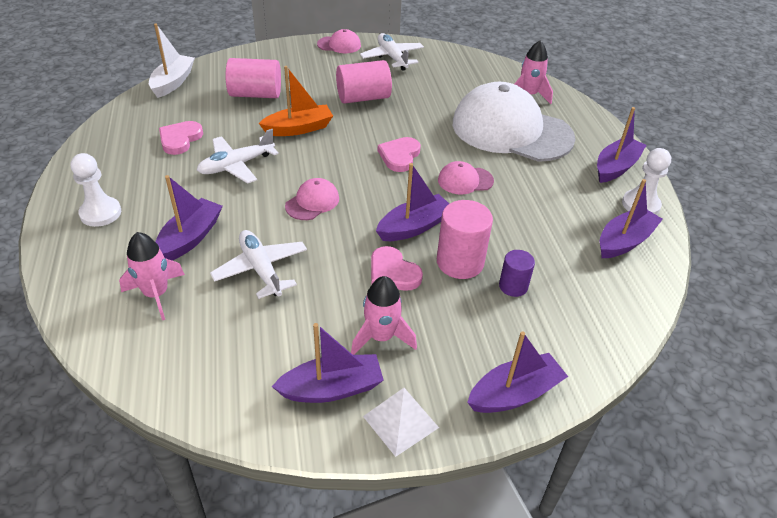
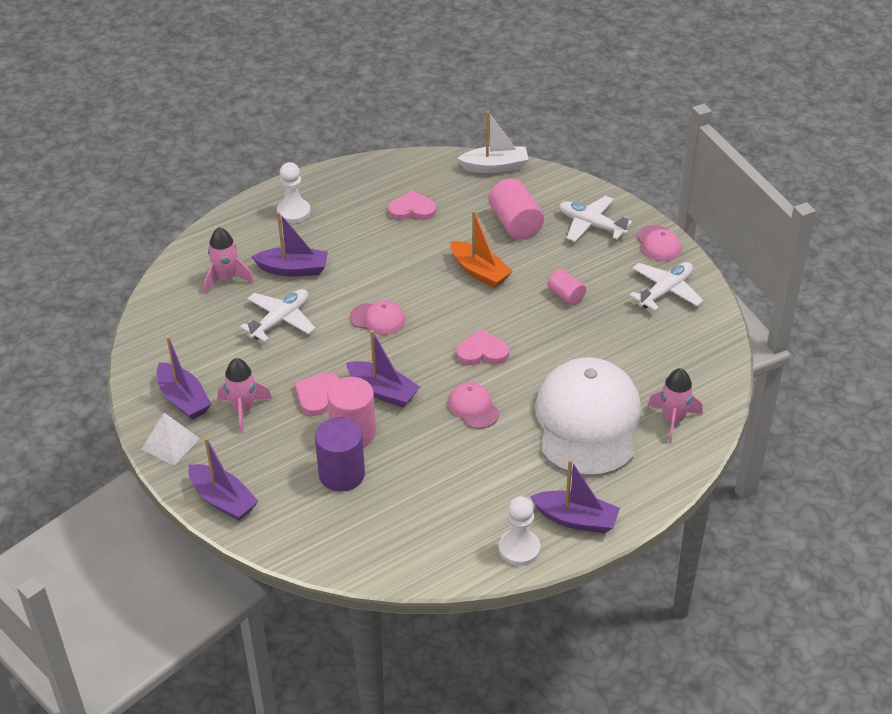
camera: 70 degrees right, 0 degrees up
white plane [197,129,279,184] -> white plane moved to [559,196,632,242]
pink cylinder [336,60,392,104] -> pink cylinder [547,269,586,305], size x0.59
purple cylinder [499,250,535,297] -> purple cylinder [315,417,365,492], size x1.70
purple boat [600,179,663,258] -> none

